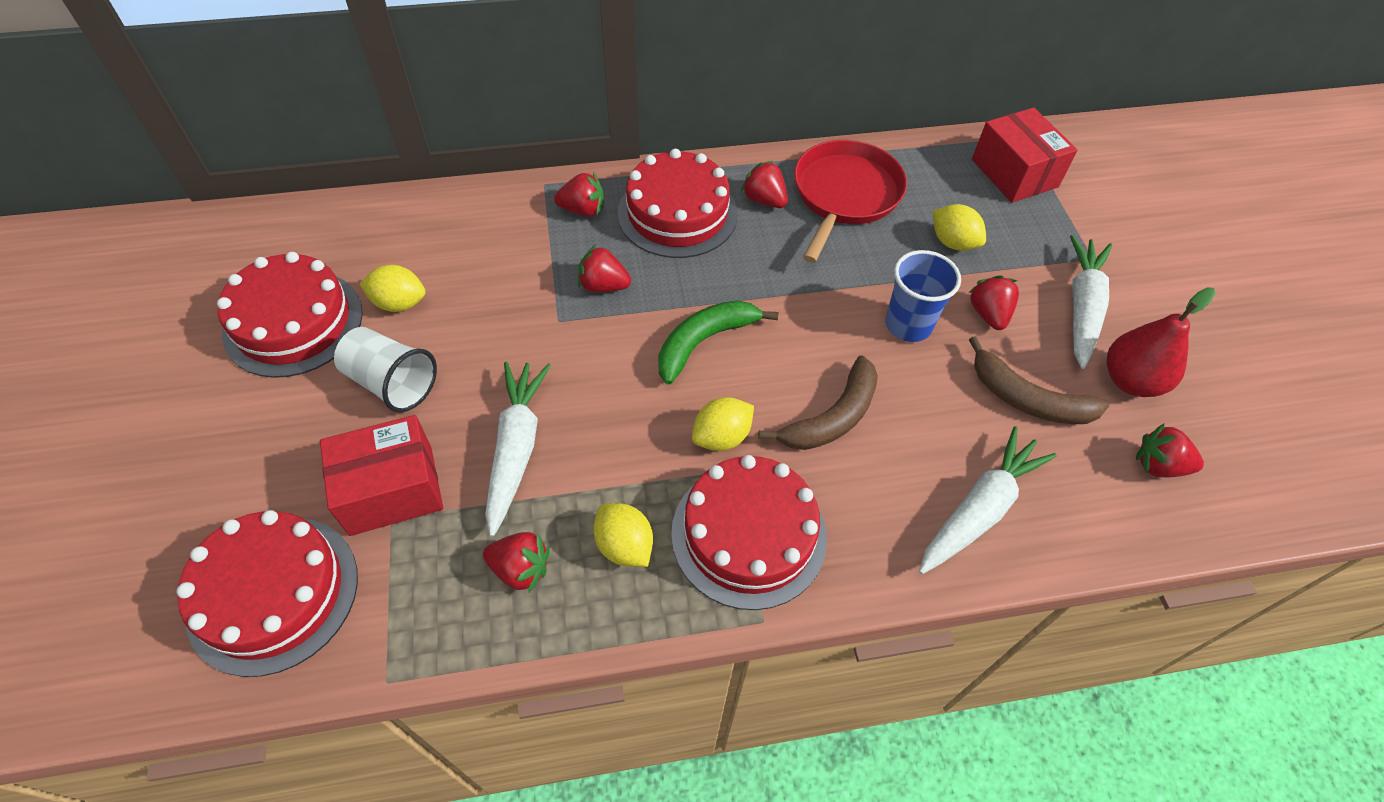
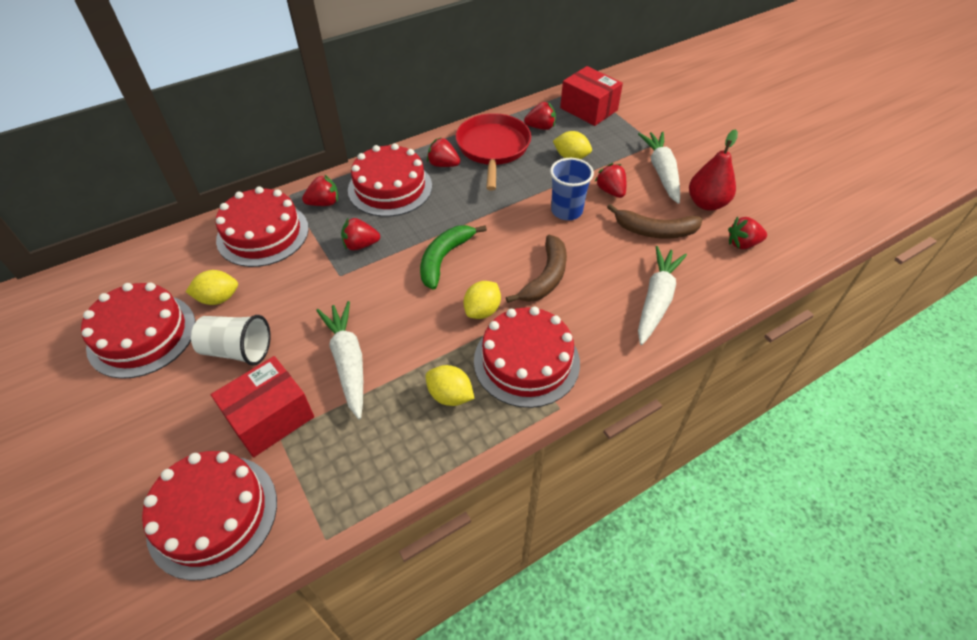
camera: 20 degrees left, 5 degrees down
red strawberry [483,532,550,593] -> red strawberry moved to [524,102,556,130]
none -> red cake [216,187,309,267]

